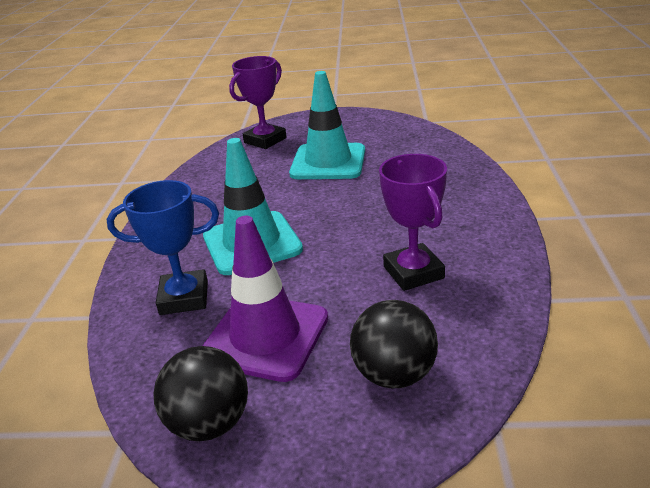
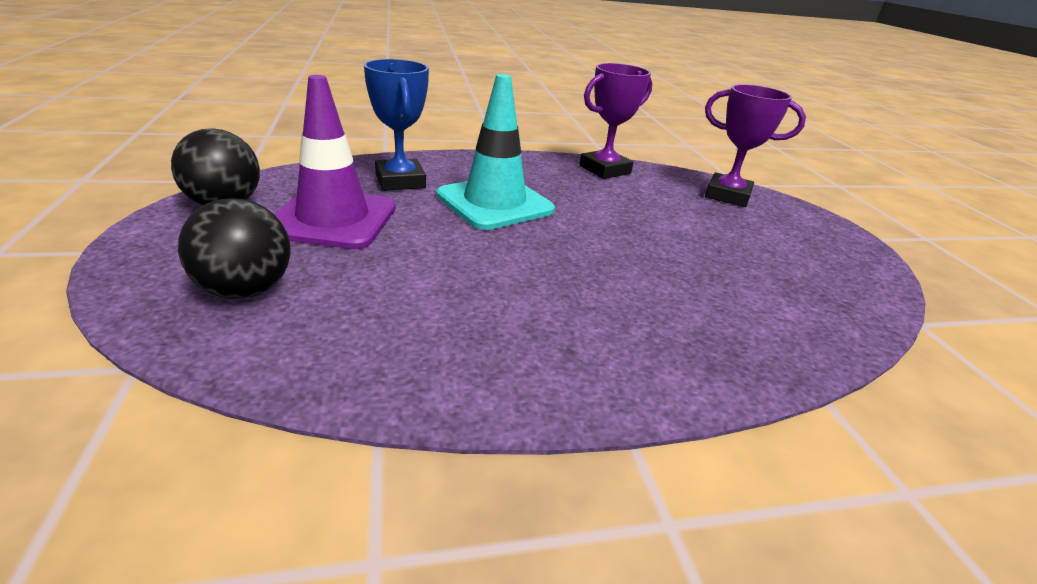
camera: 70 degrees right, 0 degrees up
turquoise traffic cone [289,71,365,179] -> none
purple trophy [379,154,447,291] -> purple trophy moved to [579,63,652,179]

